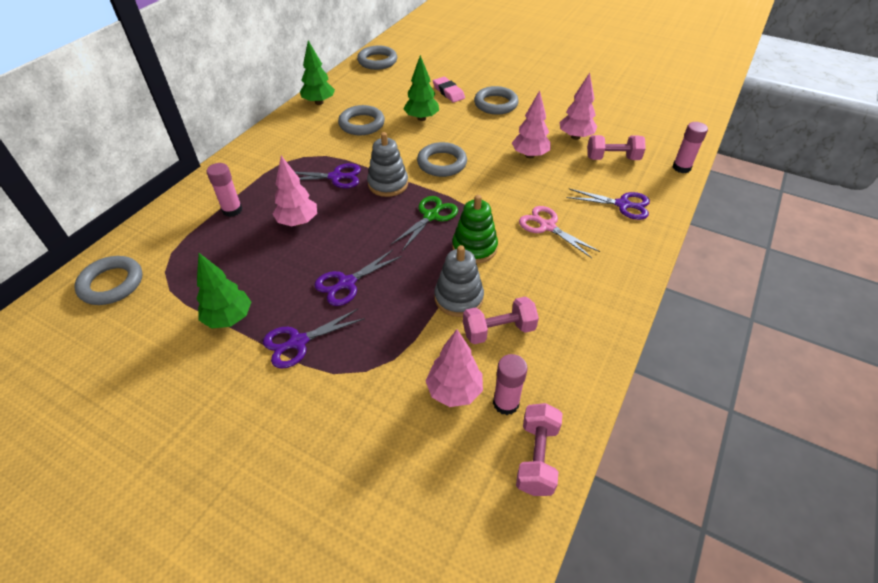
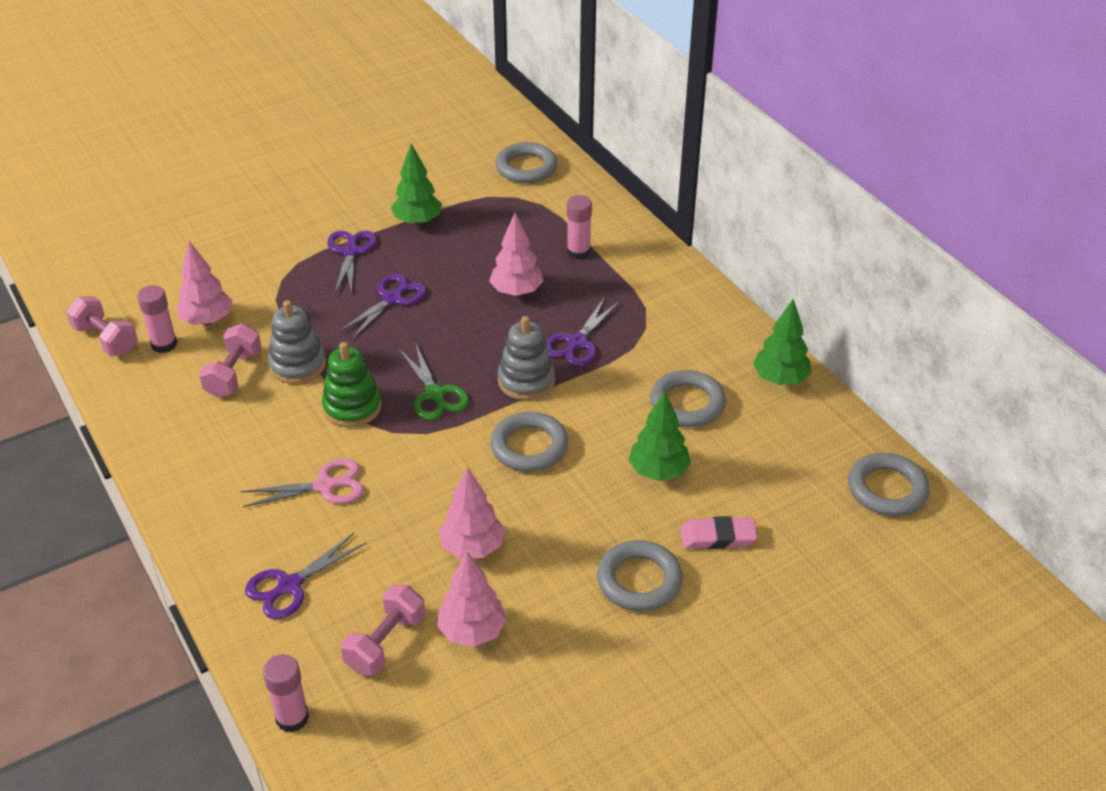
camera: 120 degrees right, 5 degrees down
purple scissors [314,250,402,306] -> purple scissors turned 45 degrees clockwise [338,274,427,340]

